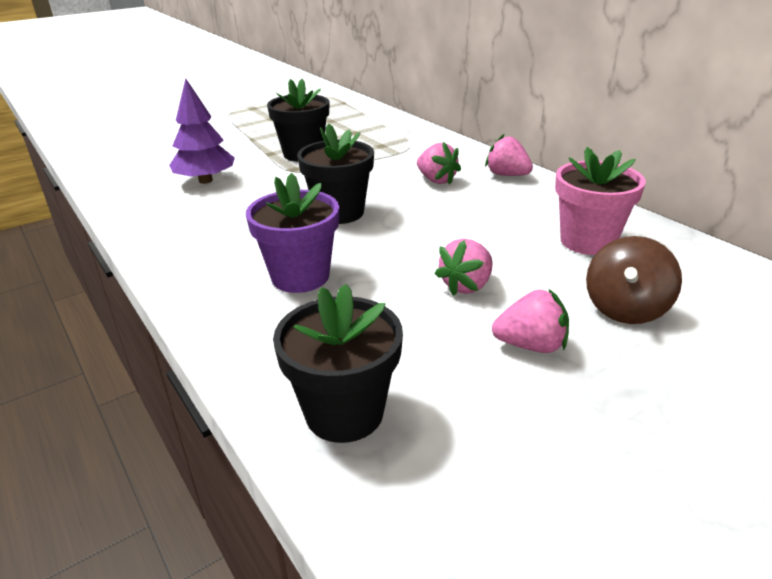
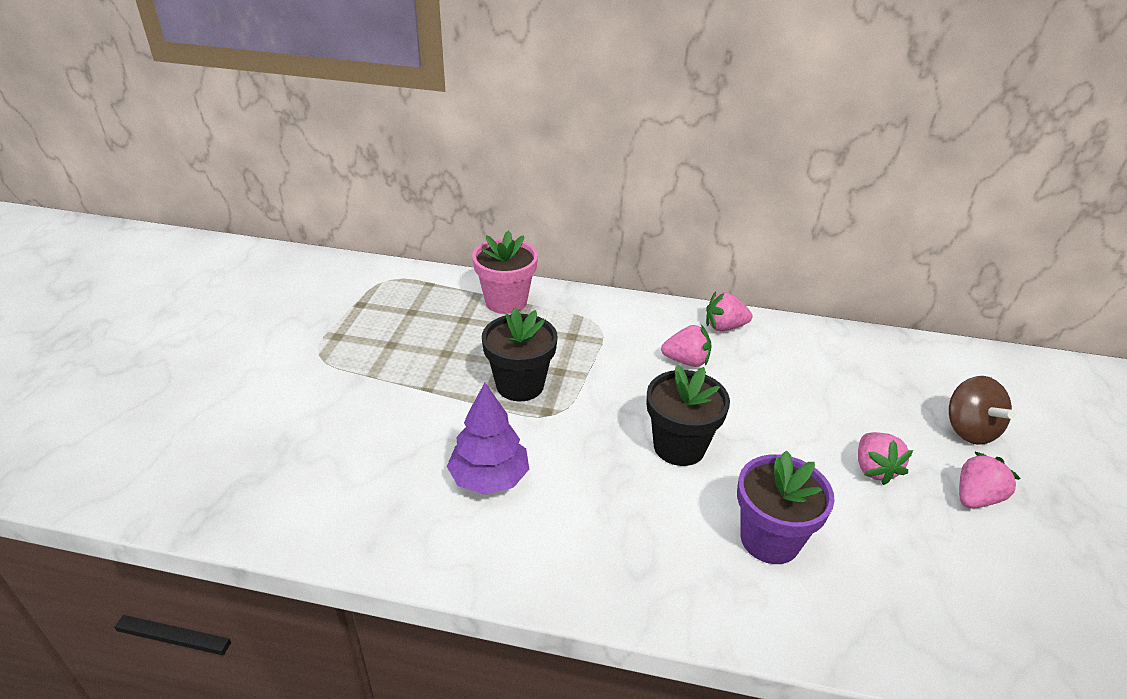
camera: 45 degrees left, 5 degrees up
black flower pot [273,284,403,443] -> none
pink flower pot [555,147,646,255] -> pink flower pot moved to [472,230,538,314]

